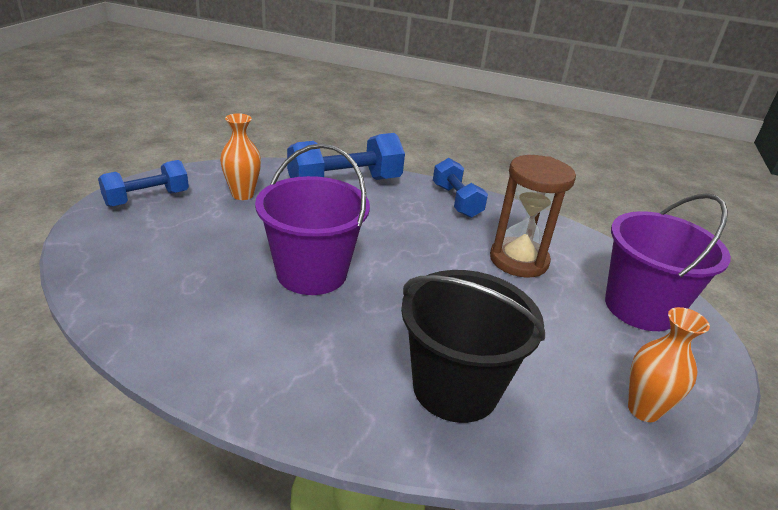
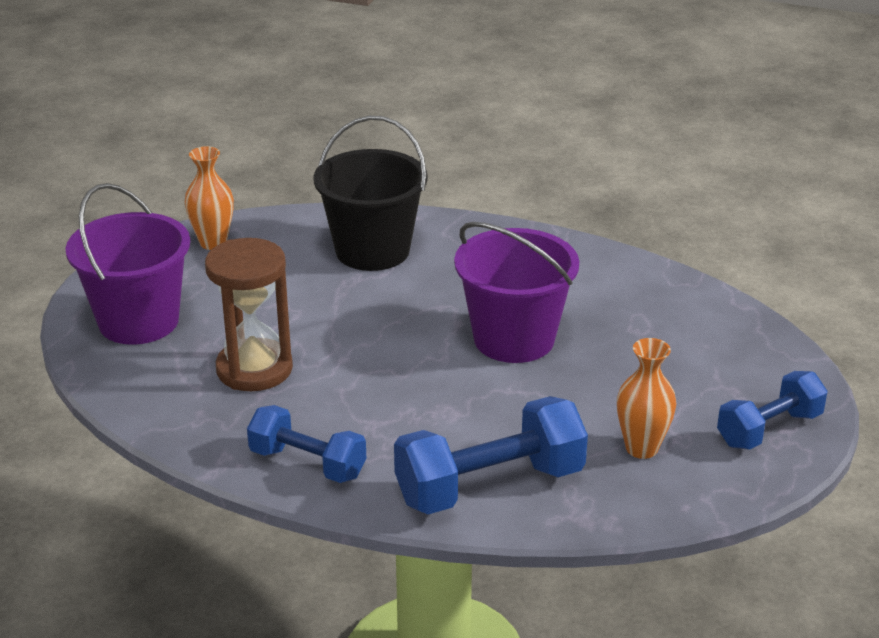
camera: 175 degrees left, 0 degrees up
blue dumbbell [433,158,488,218] -> blue dumbbell turned 45 degrees counterclockwise [247,405,366,483]

